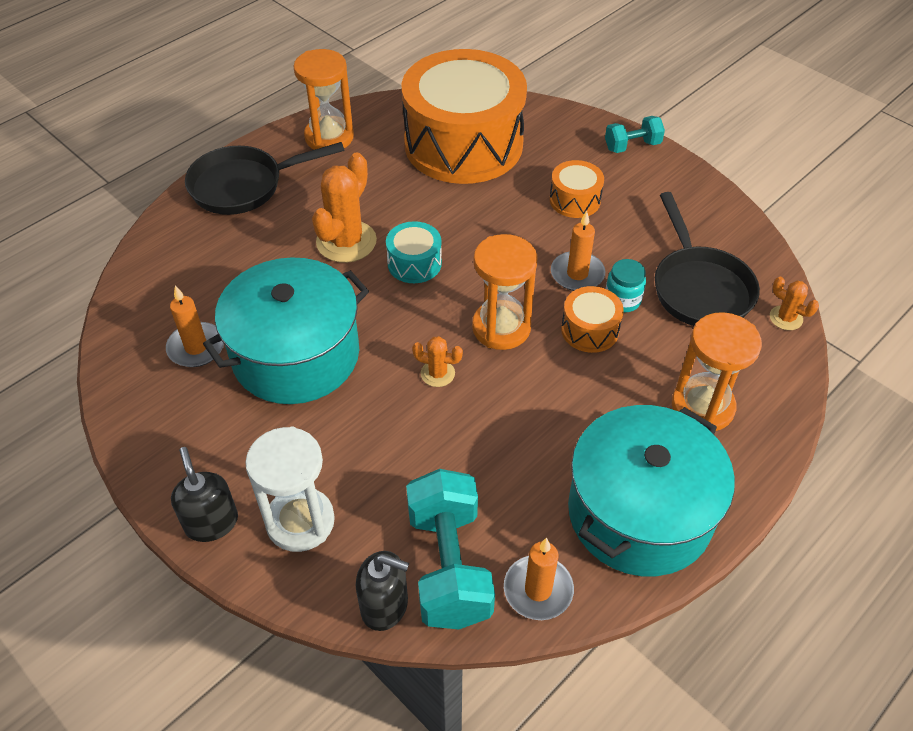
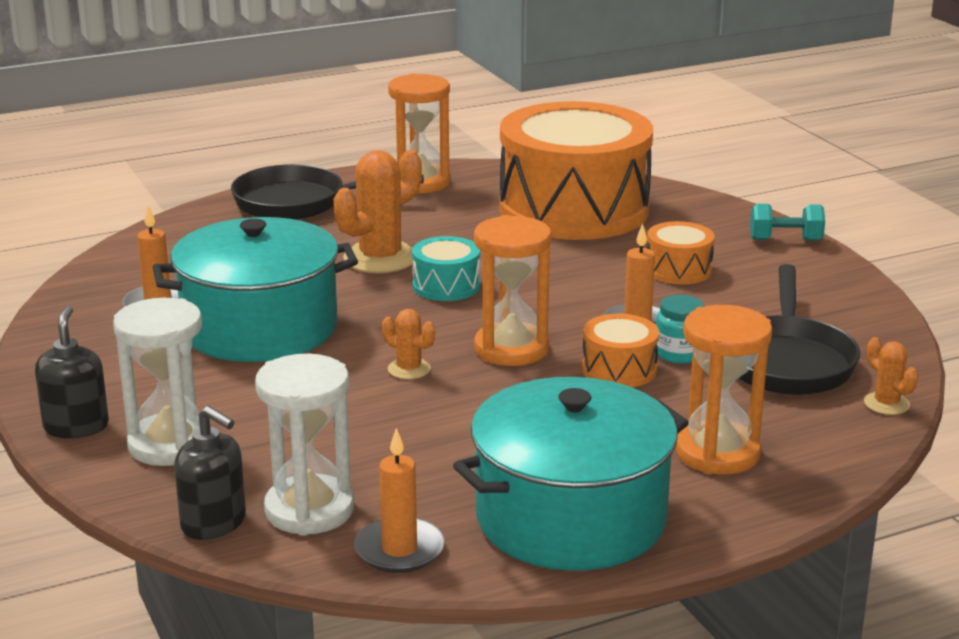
camera: 20 degrees right, 25 degrees down
turquoise dumbbell [406,469,495,630] -> white hourglass [255,354,354,536]

